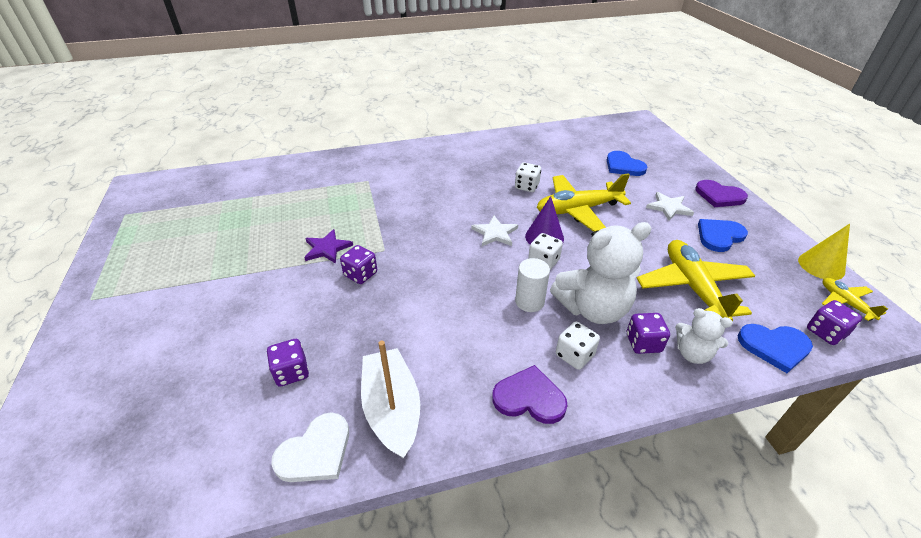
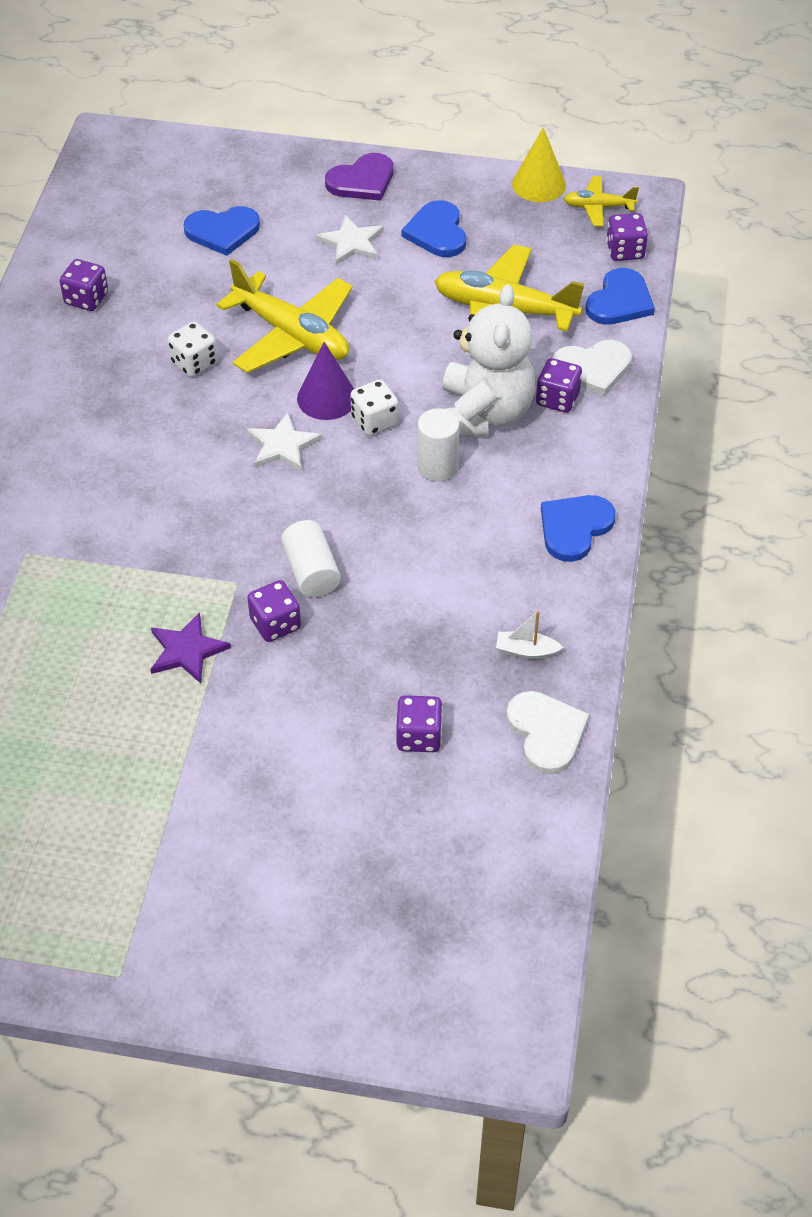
camera: 65 degrees left, 10 degrees up
white boat [361,341,420,458] -> white boat [496,611,563,659], size x0.45
purple heart [492,365,568,424] -> blue heart [541,495,616,562]
yellow plane [537,173,631,232] -> yellow plane turned 60 degrees counterclockwise [216,259,353,373]
white dice [556,322,600,370] -> none
white teddy bear [675,308,733,364] -> white heart [553,340,632,396]
none -> purple dice [60,259,108,311]
none -> white cylinder [281,520,341,598]

